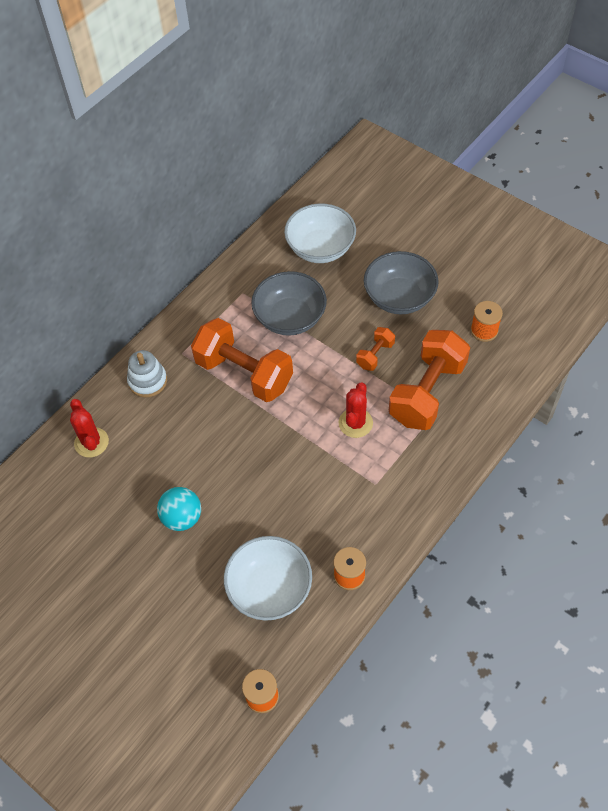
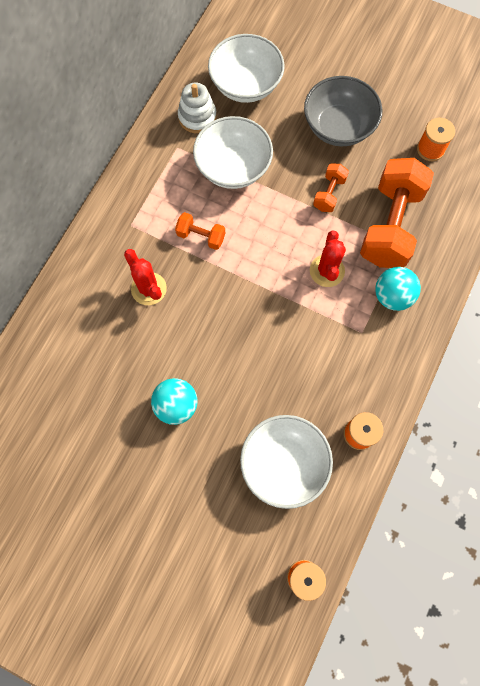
camera: 15 degrees left, 15 degrees up
red cactus [70,399,109,457] -> red cactus moved to [124,249,167,305]
white stacking toy [127,350,167,397] -> white stacking toy moved to [178,83,217,133]
orange dumbbell [191,318,293,402] -> orange dumbbell [175,212,225,250], size x0.46
grey bowl [251,271,327,336] -> white bowl [193,116,273,189]
none -> turquoise ball [375,267,421,311]

